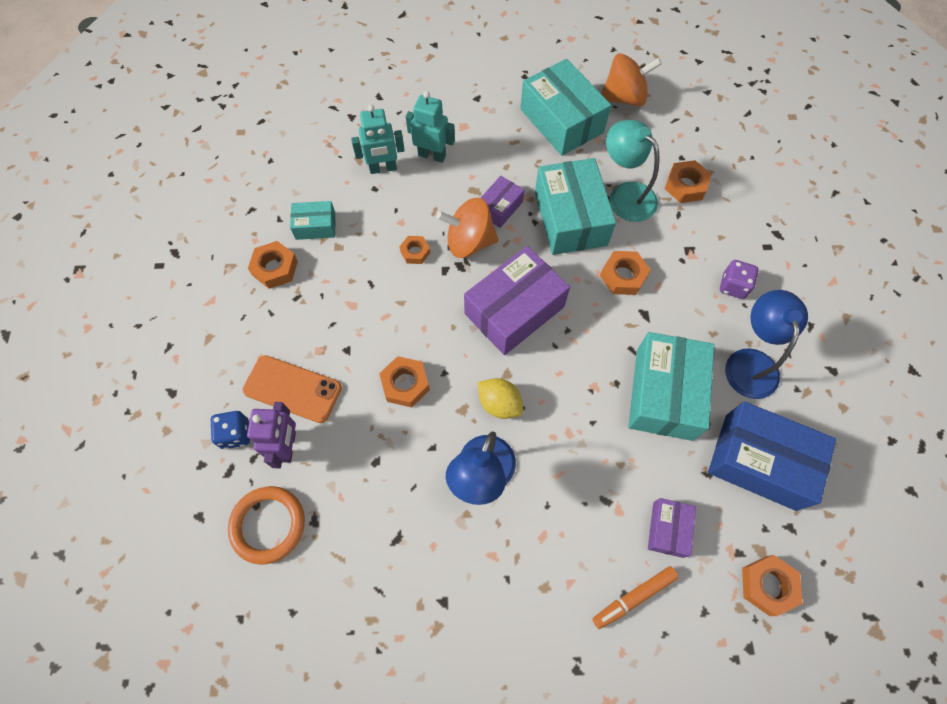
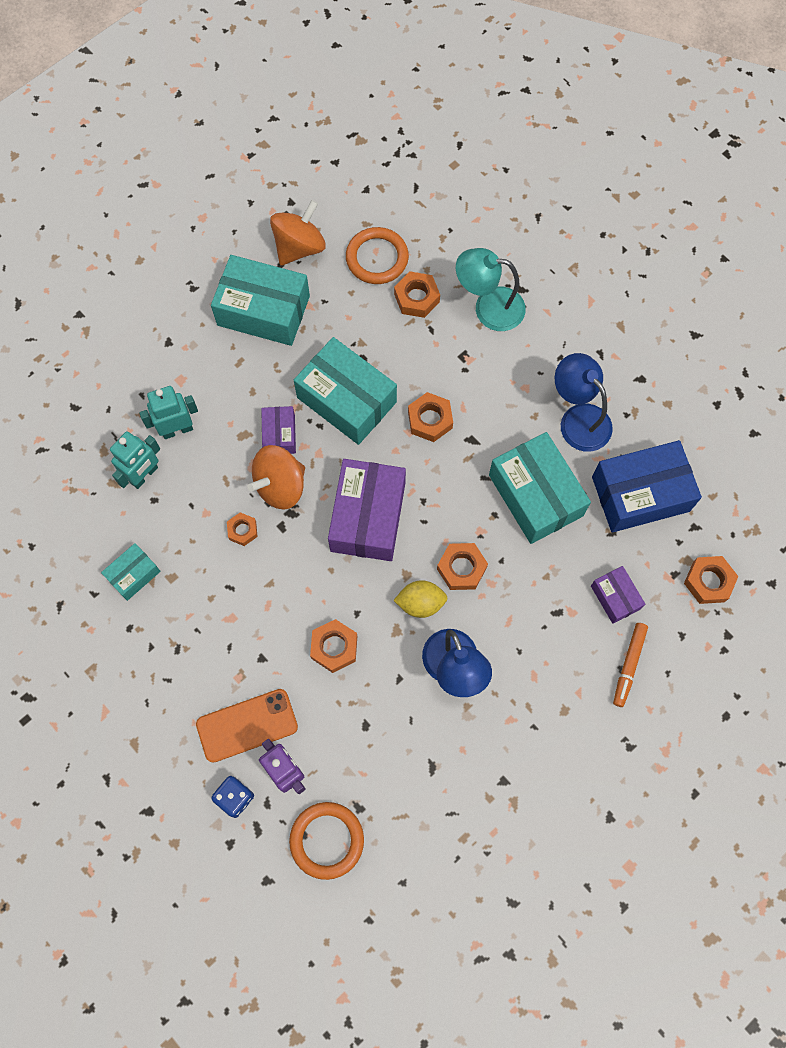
camera: 40 degrees left, 5 degrees up
orange nut [248,241,298,289] -> orange nut moved to [437,543,488,590]
turquoise lamp [606,120,660,222] -> turquoise lamp moved to [456,248,526,331]
purple dice [720,260,759,299] -> none
none -> orange ring [346,227,409,284]

